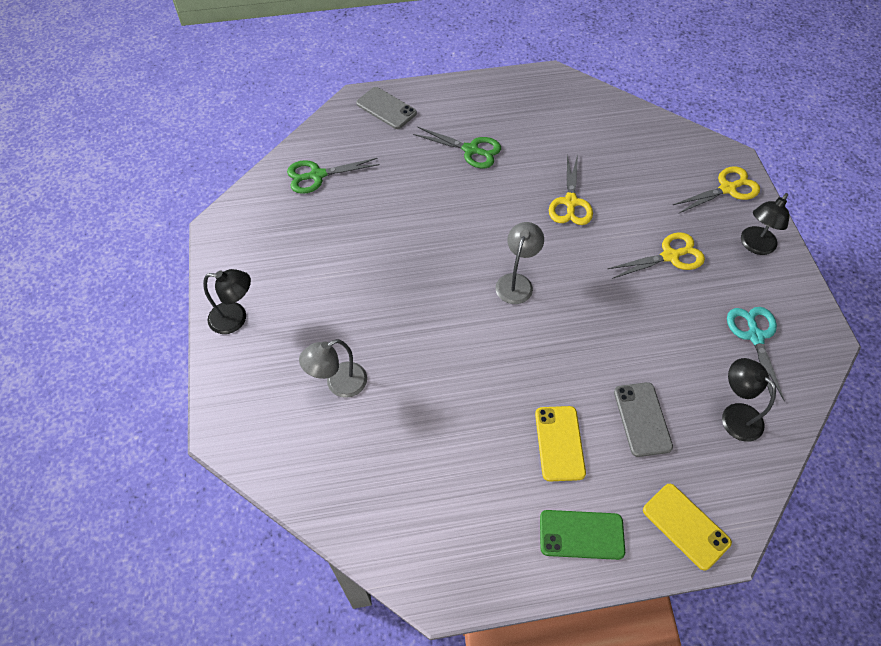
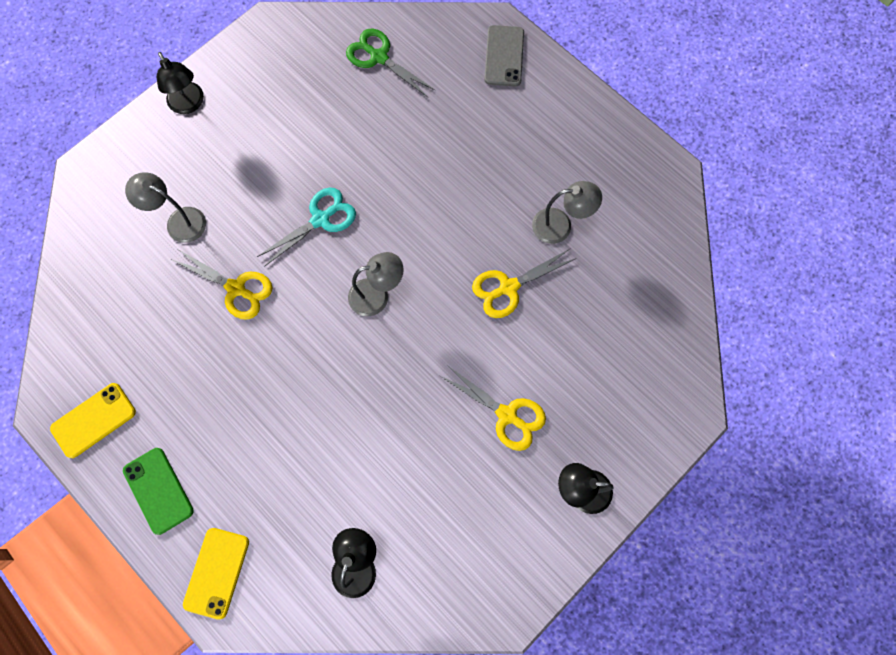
camera: 55 degrees right, 15 degrees up
green scissors [413,127,501,168] -> none
yellow phone [535,406,586,481] -> yellow phone moved to [50,383,136,458]
grey phone [614,382,673,457] -> none
yellow scissors [673,166,760,213] -> yellow scissors moved to [172,249,273,320]
turquoise scissors [727,307,785,401] -> turquoise scissors moved to [257,188,356,267]
none -> grey lamp [532,181,602,244]

